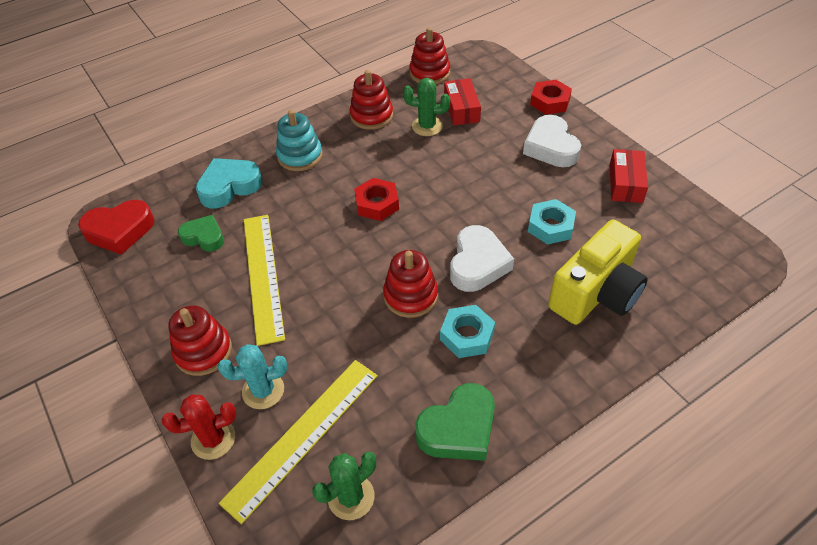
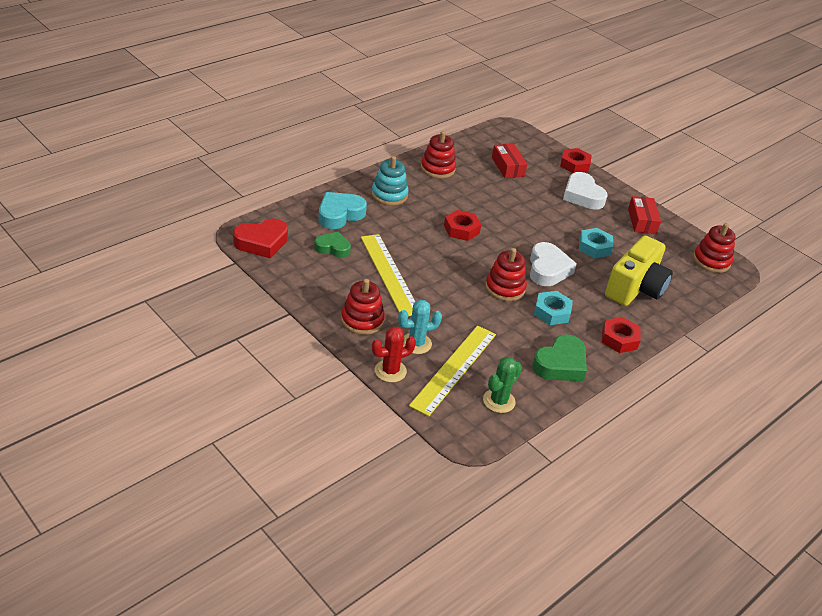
camera: 15 degrees left, 10 degrees down
green cactus [403,78,450,136] -> none
red stacking toy [409,27,450,84] -> red stacking toy moved to [693,223,736,273]
none -> red nut [602,317,641,353]

